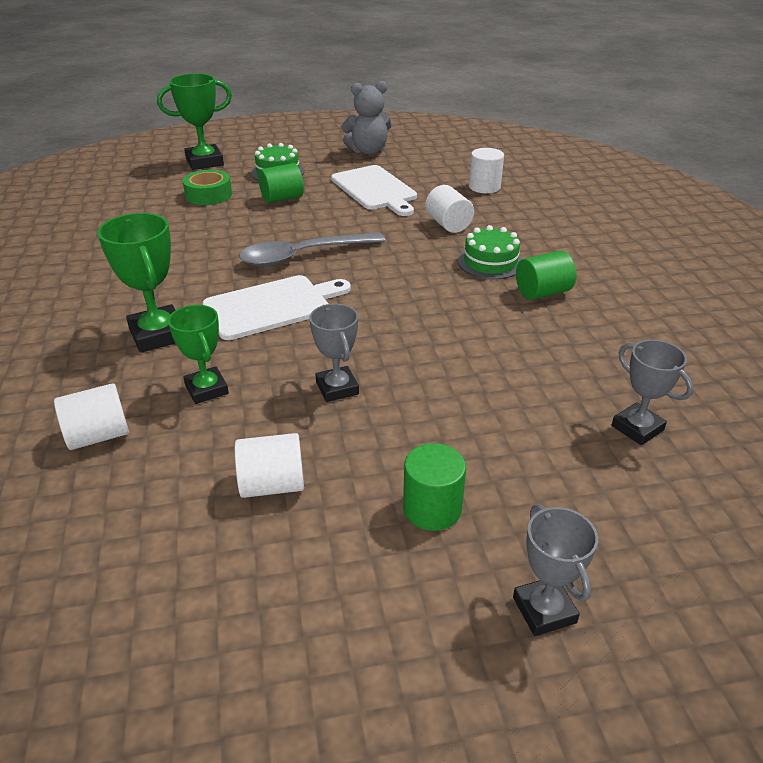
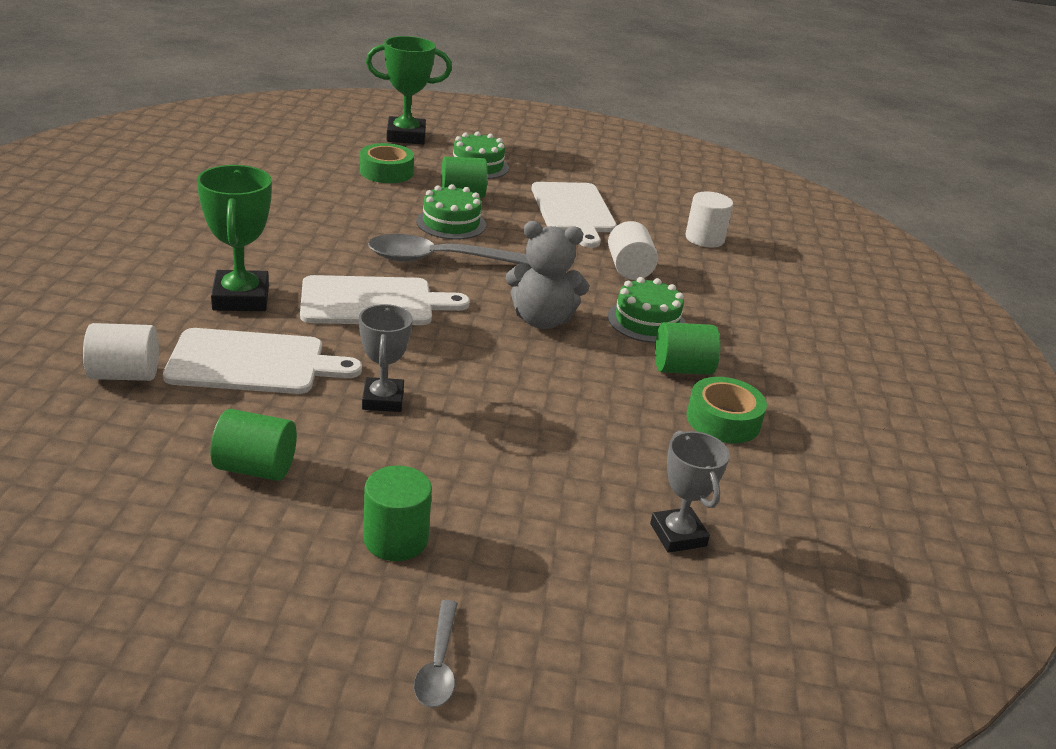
camera: 15 degrees right, 5 degrees down
green trophy [168,305,229,404] -> white cutting board [163,328,362,394]
white cylinder [235,433,304,498] -> green cylinder [210,409,297,481]
grey teddy bear [341,81,392,155] -> grey teddy bear moved to [505,221,589,329]
grey trophy [513,504,598,636] -> grey spoon [414,600,458,707]
none -> green cake [416,184,486,239]
none -> green tape [687,377,767,444]

